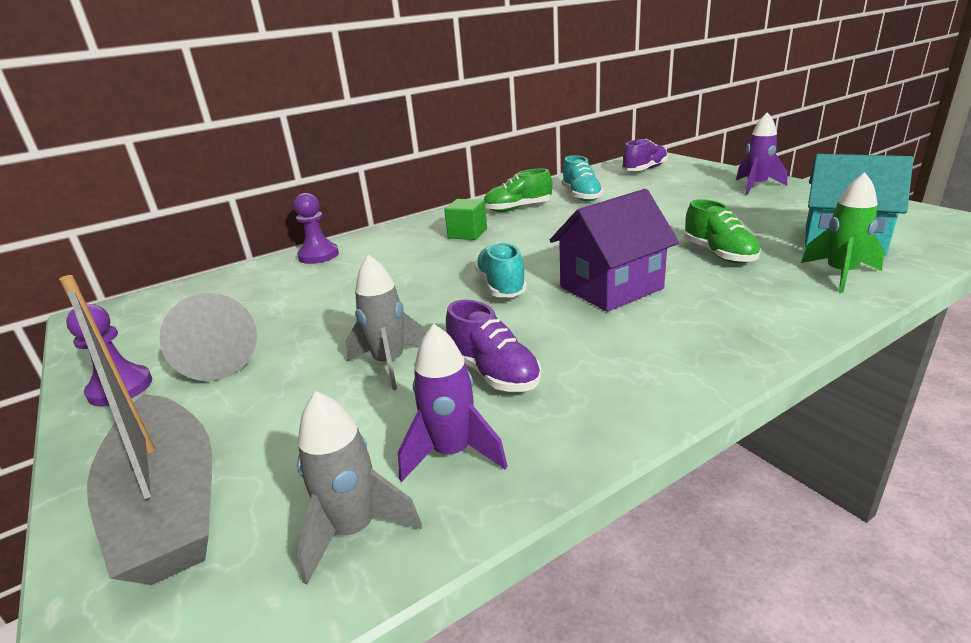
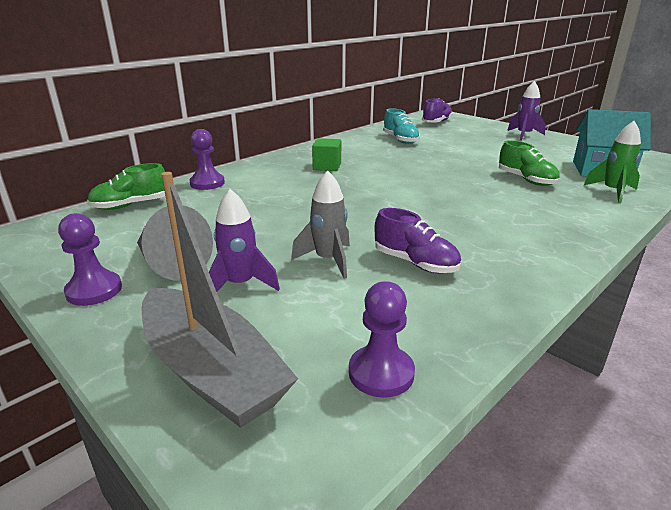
camera: 15 degrees left, 0 degrees up
grey rocket [297,391,422,585] -> purple pawn [349,281,415,398]
purple rocket [398,324,507,482] -> purple rocket moved to [209,189,280,292]
turquoise shoe [474,242,527,297] -> none
green shoe [484,169,552,212] -> green shoe moved to [87,163,165,210]
purple house [550,189,679,312] -> none

